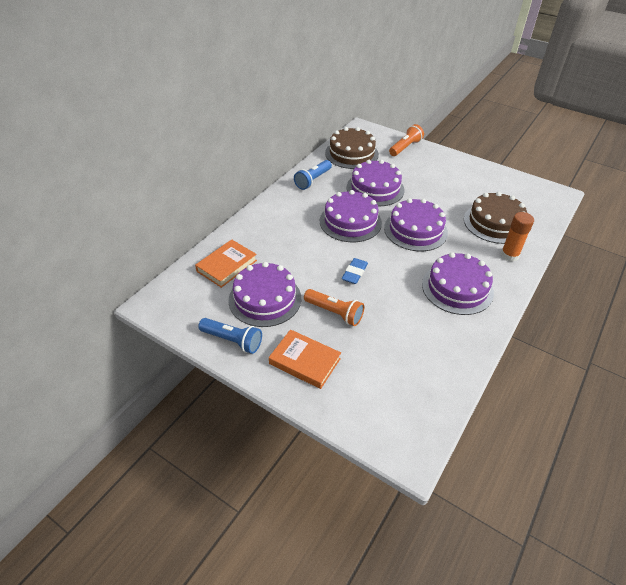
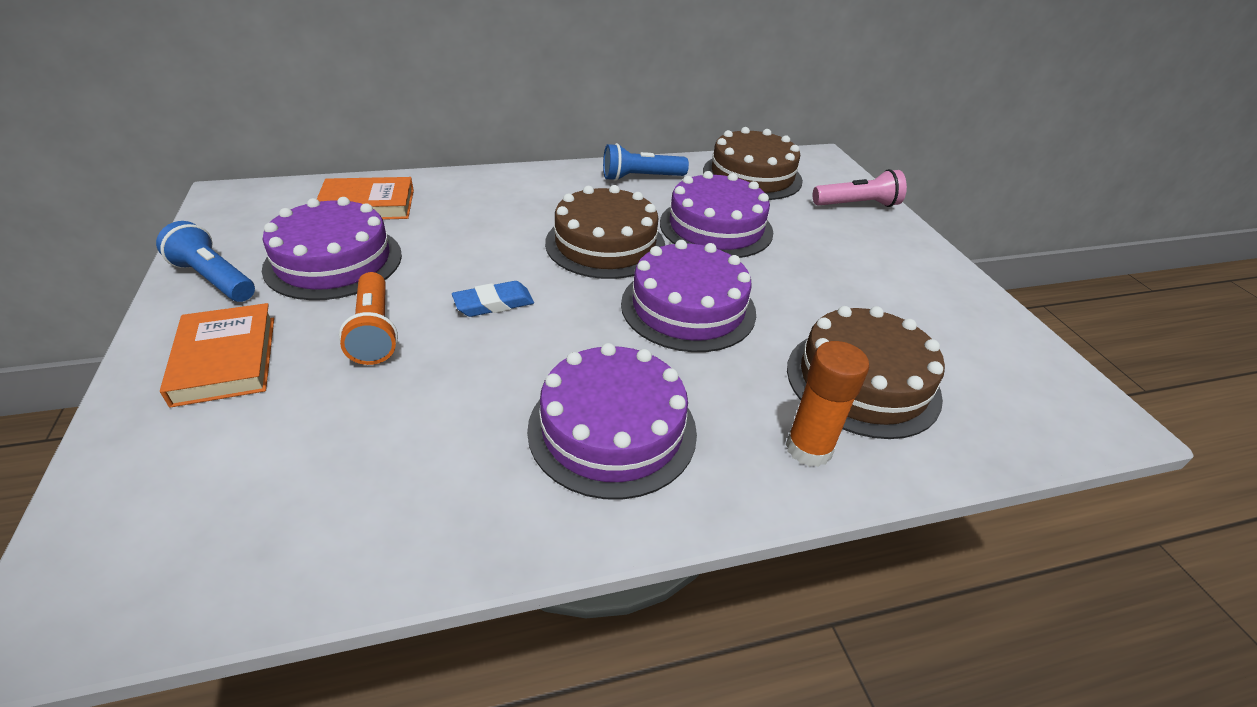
camera: 40 degrees right, 5 degrees down
blue flashlight [198,318,262,354] -> blue flashlight turned 150 degrees clockwise [156,221,255,302]
purple cake [320,190,382,242] -> brown cake [545,185,665,279]
orange flashlight [389,124,424,156] -> pink flashlight [813,169,907,207]

